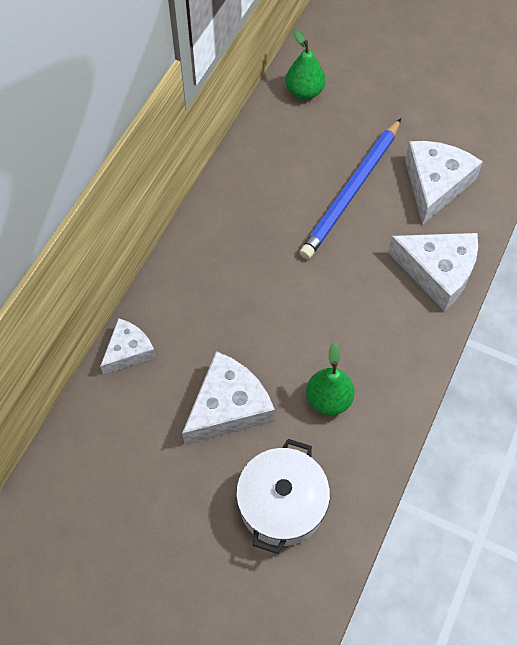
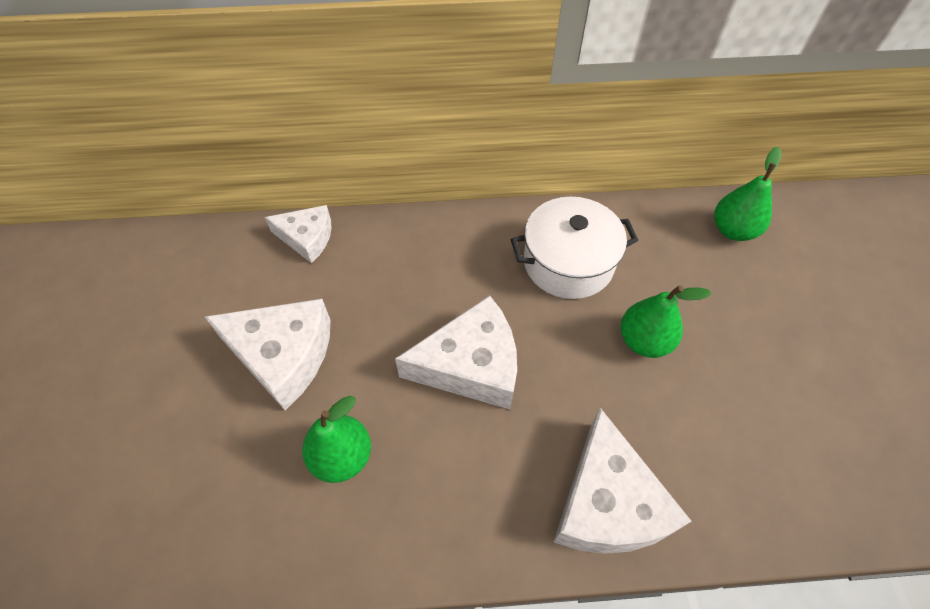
camera: 60 degrees right, 5 degrees down
white pot [236,439,330,554] -> white pot moved to [511,197,638,299]
blue pencil [299,118,401,259] -> green pear [621,285,711,358]
white cheese [405,141,483,225] -> white cheese moved to [395,295,517,409]

